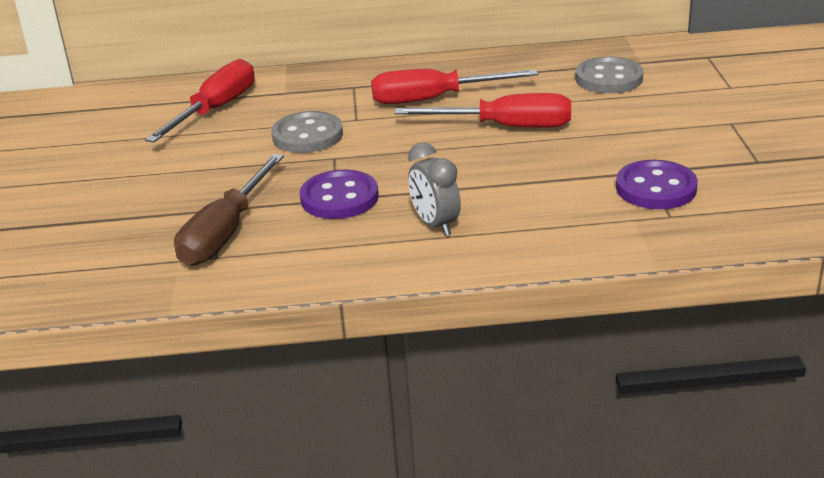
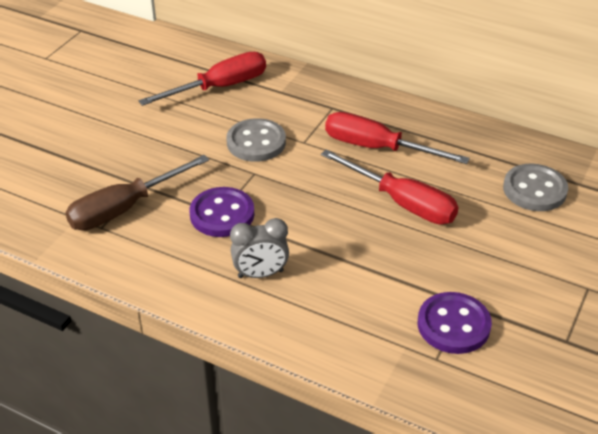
camera: 30 degrees right, 10 degrees up
grey clock [408,142,461,236] -> grey clock turned 105 degrees counterclockwise [230,218,289,278]

